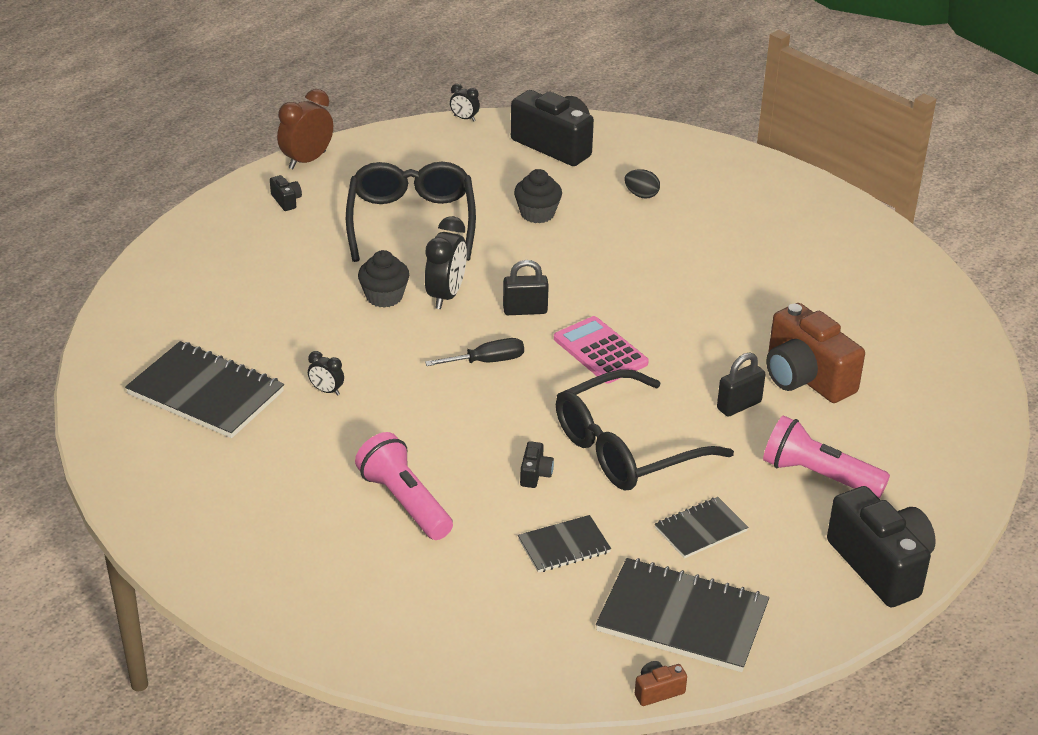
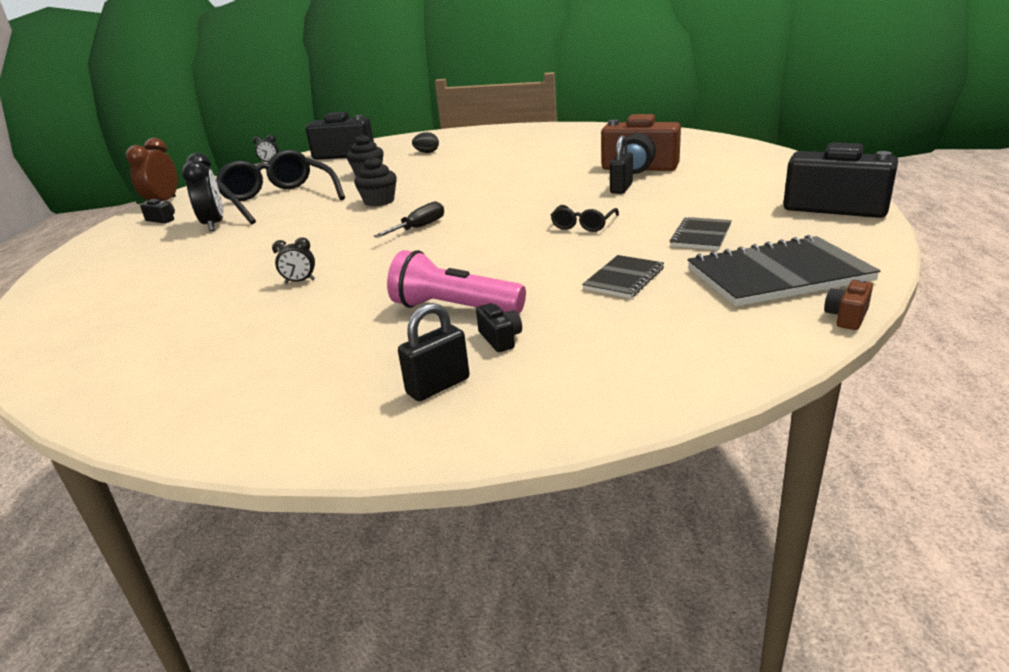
camera: 30 degrees left, 10 degrees down
black notebook [125,341,284,438] -> none
black cupcake [358,250,409,308] -> black cupcake moved to [354,157,397,206]
black clock [425,216,467,309] -> black clock moved to [182,153,223,231]
black padlock [503,260,549,315] -> black padlock moved to [398,303,470,401]
black camera [520,441,554,488] -> black camera moved to [476,303,522,352]
pink calculator [554,316,649,383] -> none
black glasses [556,369,734,490] -> black glasses [551,205,619,232], size x0.46
pink flashlight [763,415,890,498] -> none

